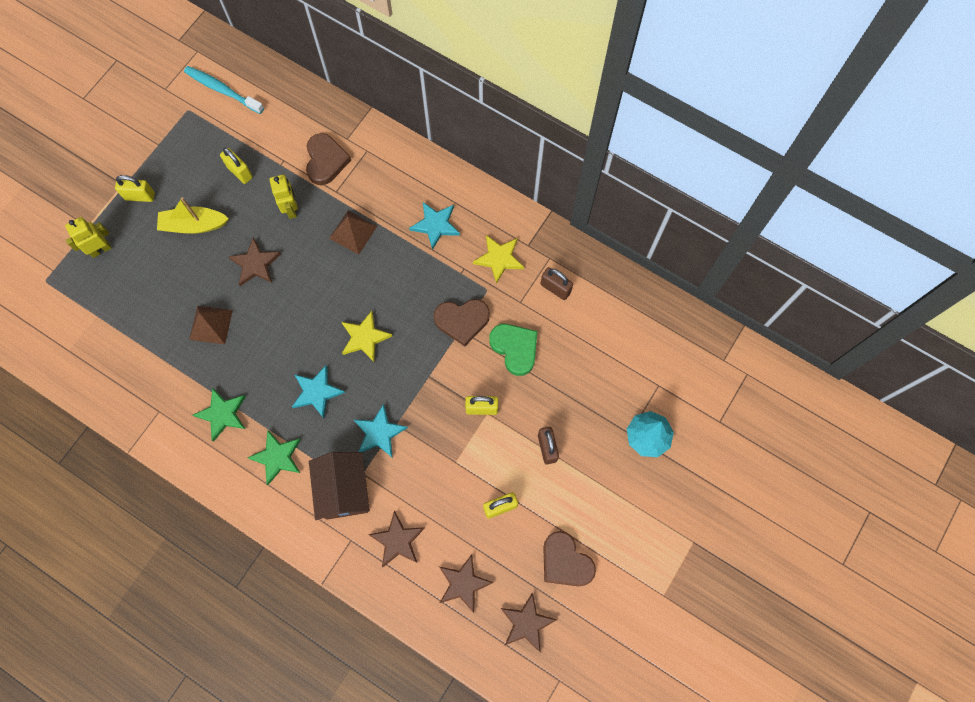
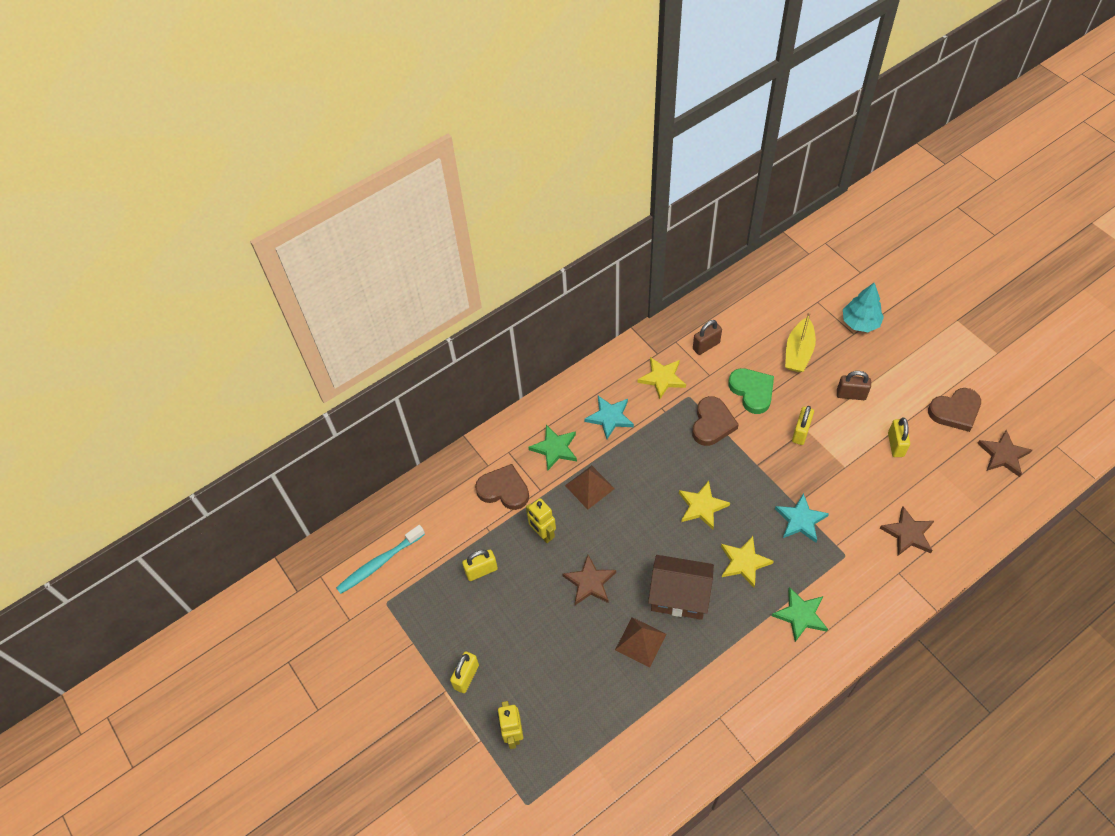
camera: 65 degrees left, 15 degrees down
yellow boat [157,197,229,233] -> yellow boat moved to [785,312,816,372]
green star [193,387,246,442] -> green star moved to [529,425,577,471]
yellow robot [270,174,298,219] -> yellow robot turned 135 degrees counterclockwise [526,498,556,543]
turquoise star [292,365,345,418] -> yellow star [721,536,774,588]
brown house [309,452,370,520] -> brown house moved to [648,555,714,620]
brown star [439,555,494,613] -> none
green heart [489,324,538,376] -> green heart turned 75 degrees clockwise [728,368,774,414]

